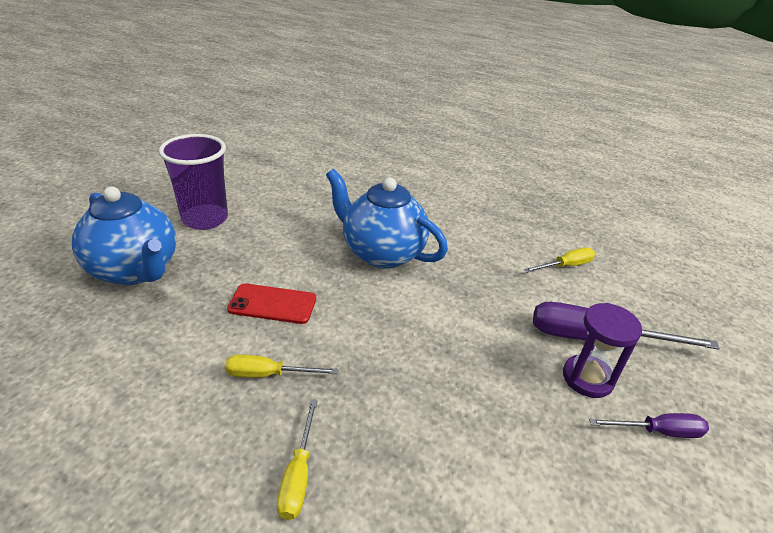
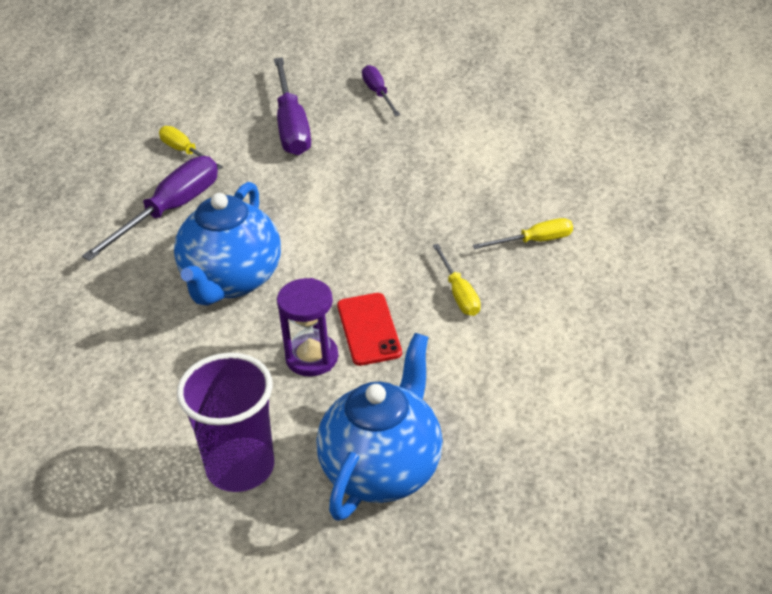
camera: 105 degrees left, 5 degrees up
purple hourglass [563,303,642,398] -> purple hourglass moved to [277,278,338,376]
none -> purple screwdriver [82,156,218,261]

